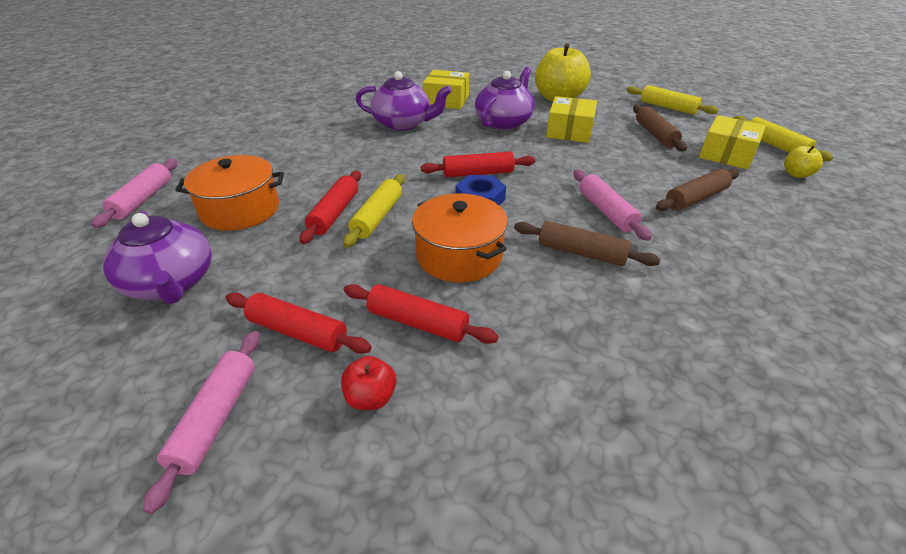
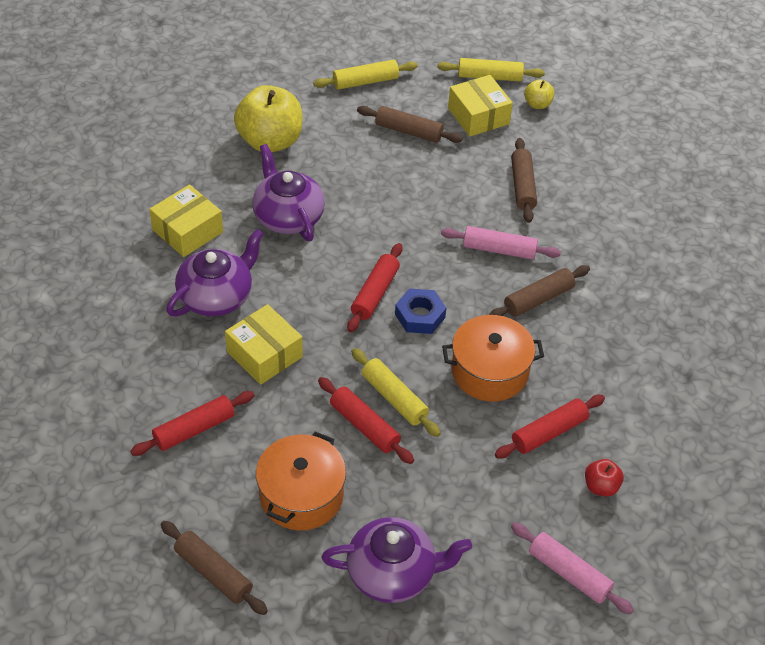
camera: 60 degrees left, 10 degrees up
pink rolling pin [91,159,177,228] -> brown rolling pin [160,521,268,615]
red rolling pin [226,293,372,354] -> red rolling pin moved to [130,391,254,456]
yellow box [546,96,597,143] -> yellow box moved to [225,304,303,385]

